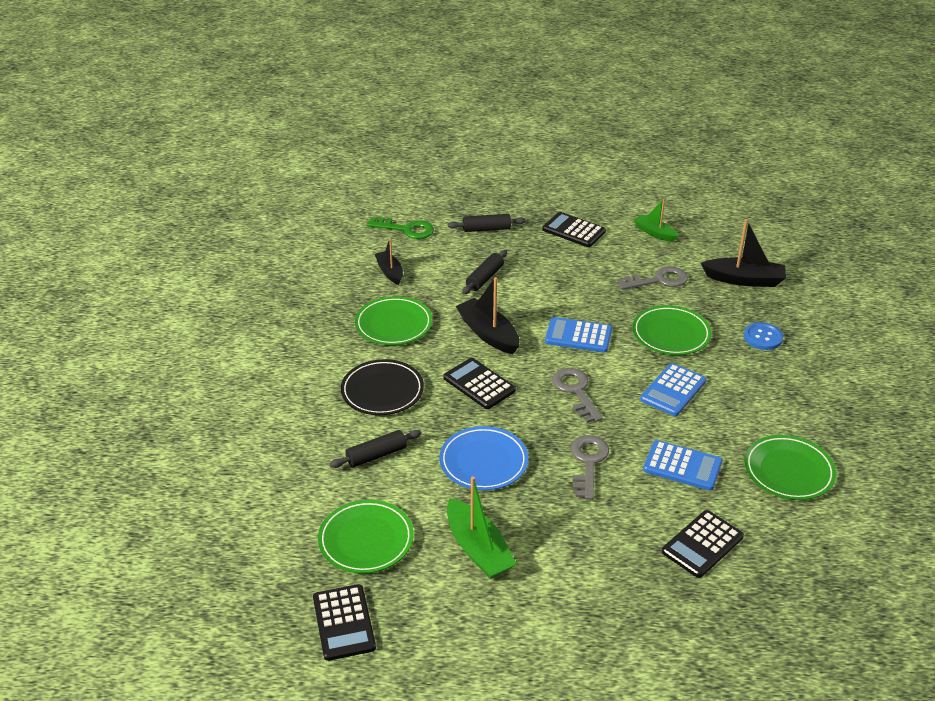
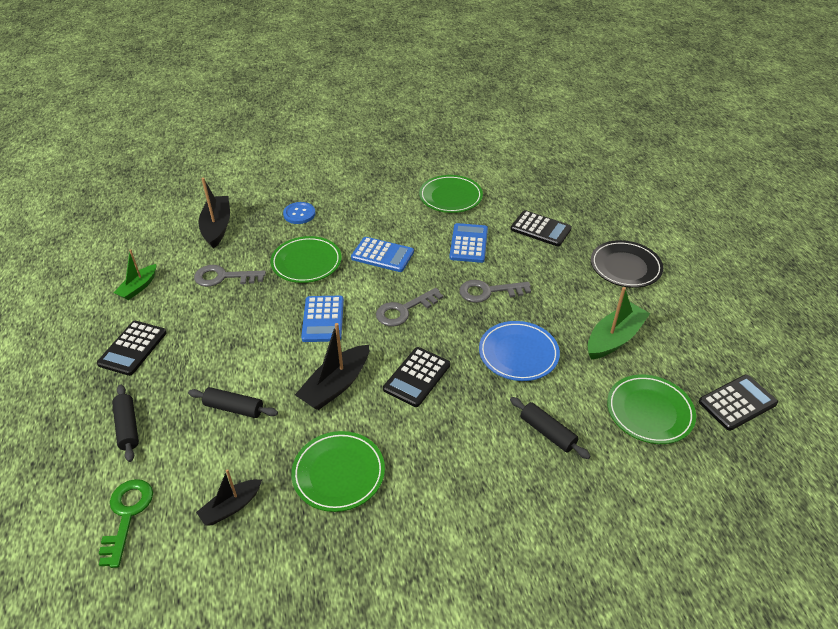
camera: 105 degrees left, 5 degrees up
black plate [341,359,424,415] -> black plate moved to [591,240,663,288]
grey key [617,266,688,290] -> grey key turned 60 degrees counterclockwise [194,265,266,287]

